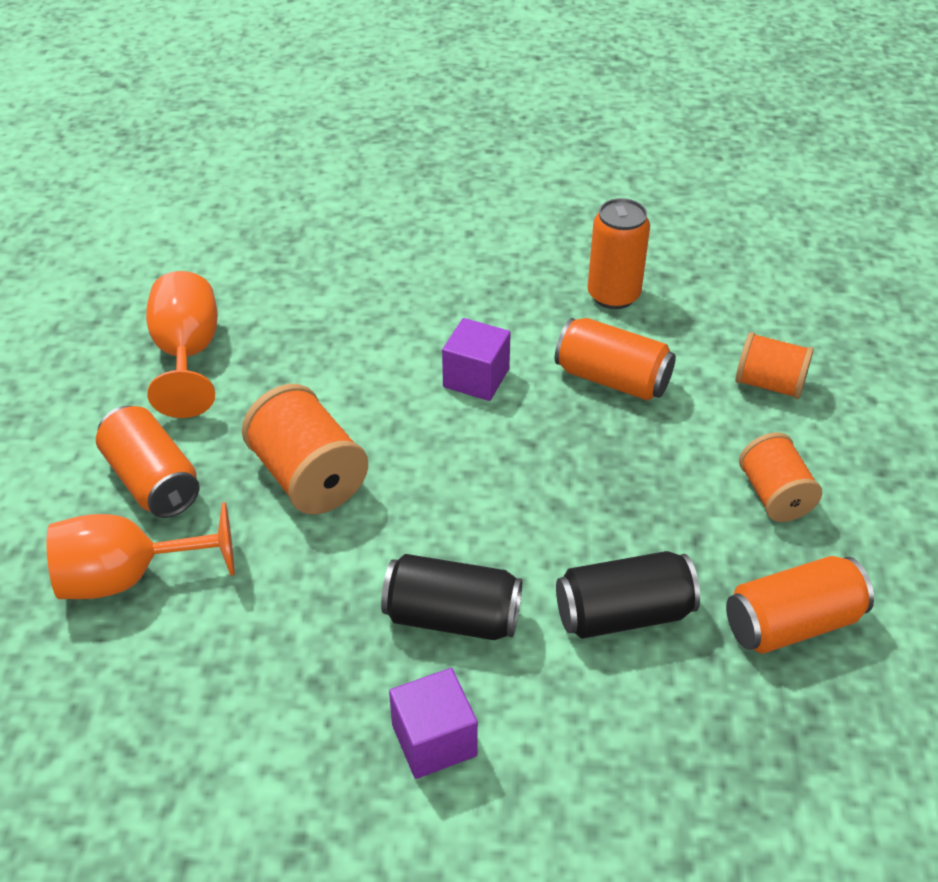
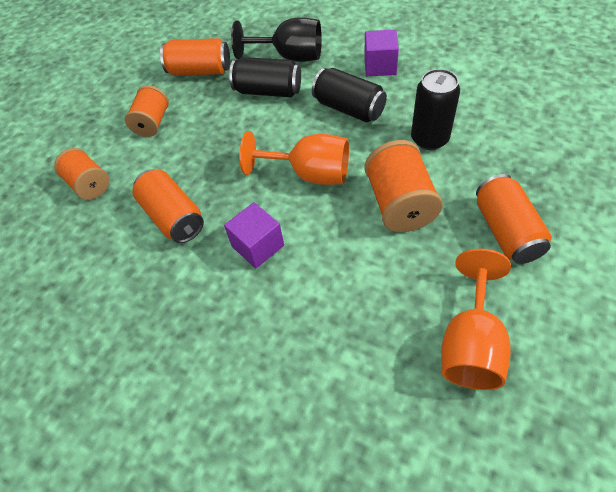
camera: 150 degrees left, 10 degrees up
orange goblet [46,502,234,599] -> orange goblet moved to [239,131,349,185]
orange can [587,198,650,309] -> none
none -> black goblet [231,17,322,62]
none -> black can [411,69,460,150]

